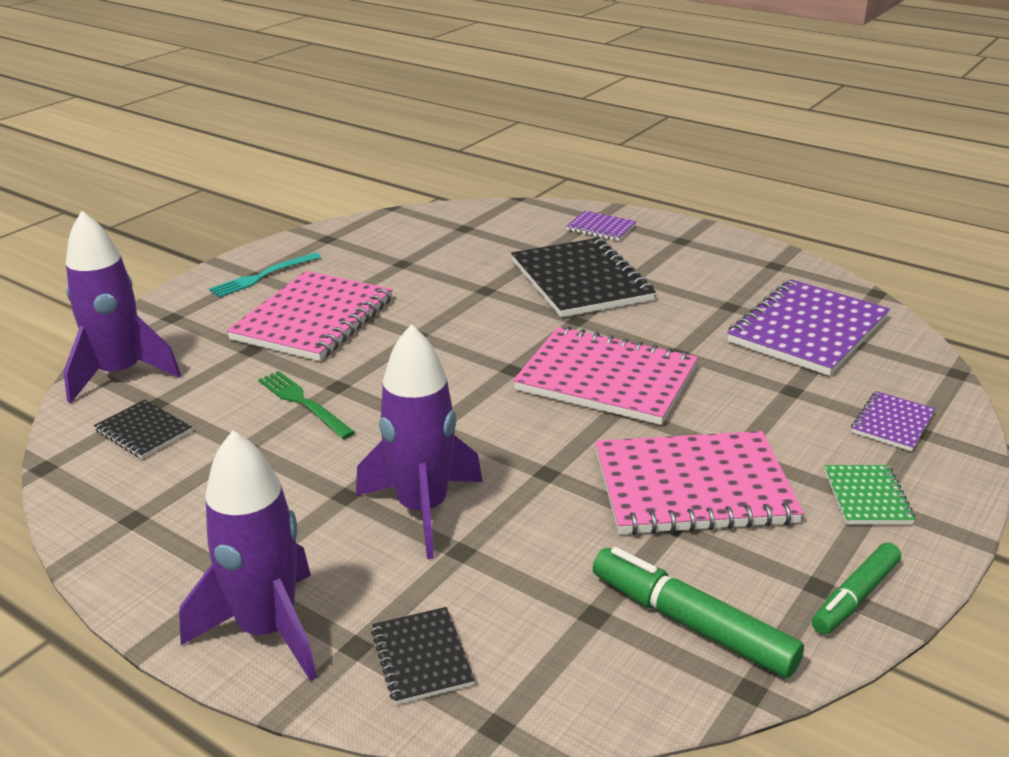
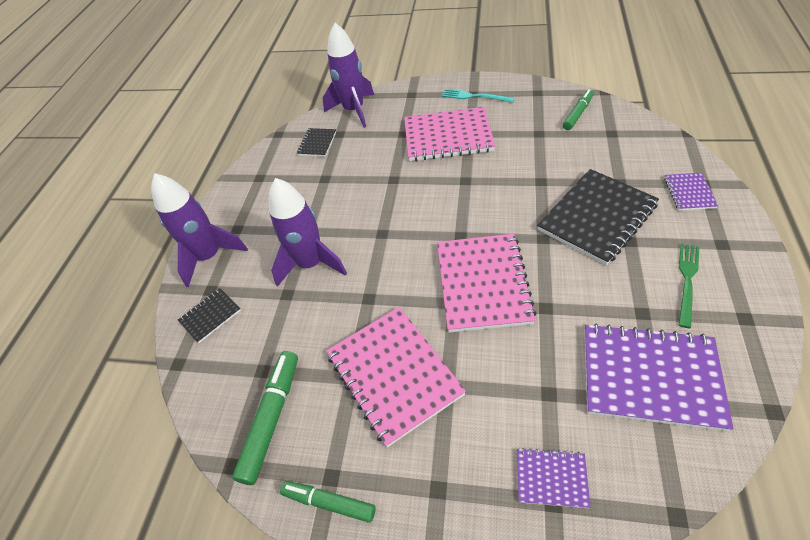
camera: 70 degrees right, 20 degrees up
green fork [258,371,355,439] -> green fork moved to [679,243,699,328]
green notebook [824,465,916,524] -> none
none -> green marker [563,89,594,130]

